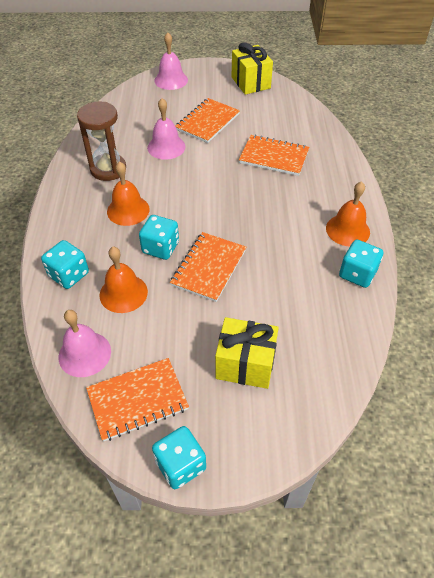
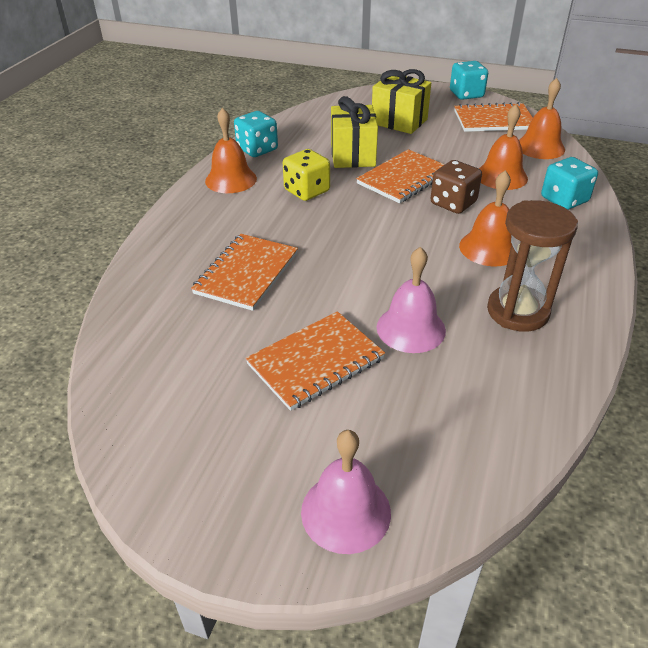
camera: 160 degrees left, 10 degrees down
pink bell [59,310,111,377] -> orange bell [519,78,565,159]
turquoise dice [139,215,179,260] -> brown dice [430,160,482,214]
yellow gift [231,42,273,95] -> yellow gift moved to [331,96,378,168]
orange notebook [239,135,309,176] -> orange notebook turned 75 degrees clockwise [191,234,298,311]
none -> yellow dice [283,149,330,201]

